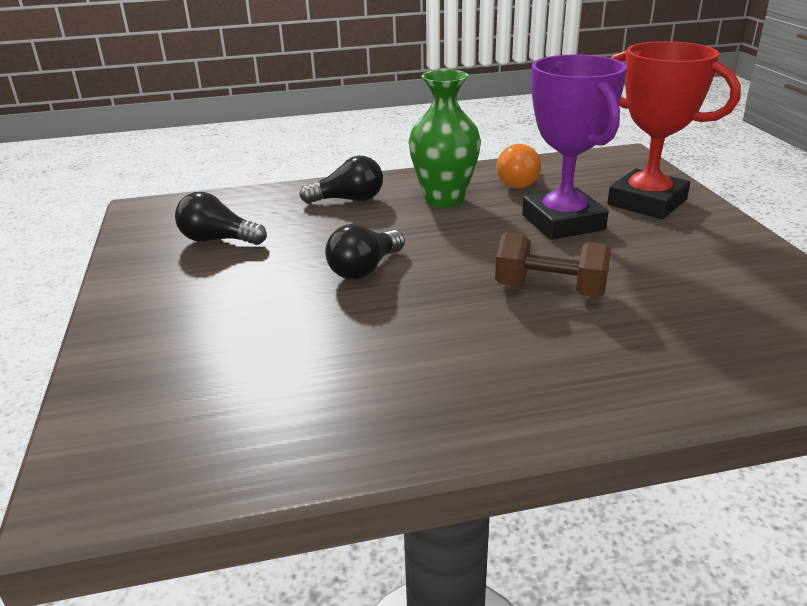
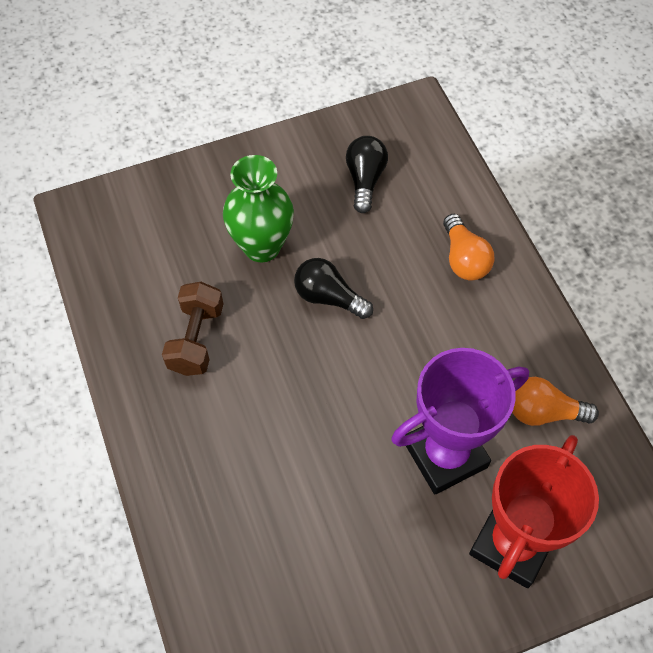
camera: 80 degrees right, 30 degrees up
black light bulb [299,156,383,204] -> orange light bulb [443,214,495,281]
green vase [409,69,481,208] -> green vase moved to [223,155,294,262]
brown dumbbell [495,232,611,297] -> brown dumbbell moved to [162,282,223,376]

